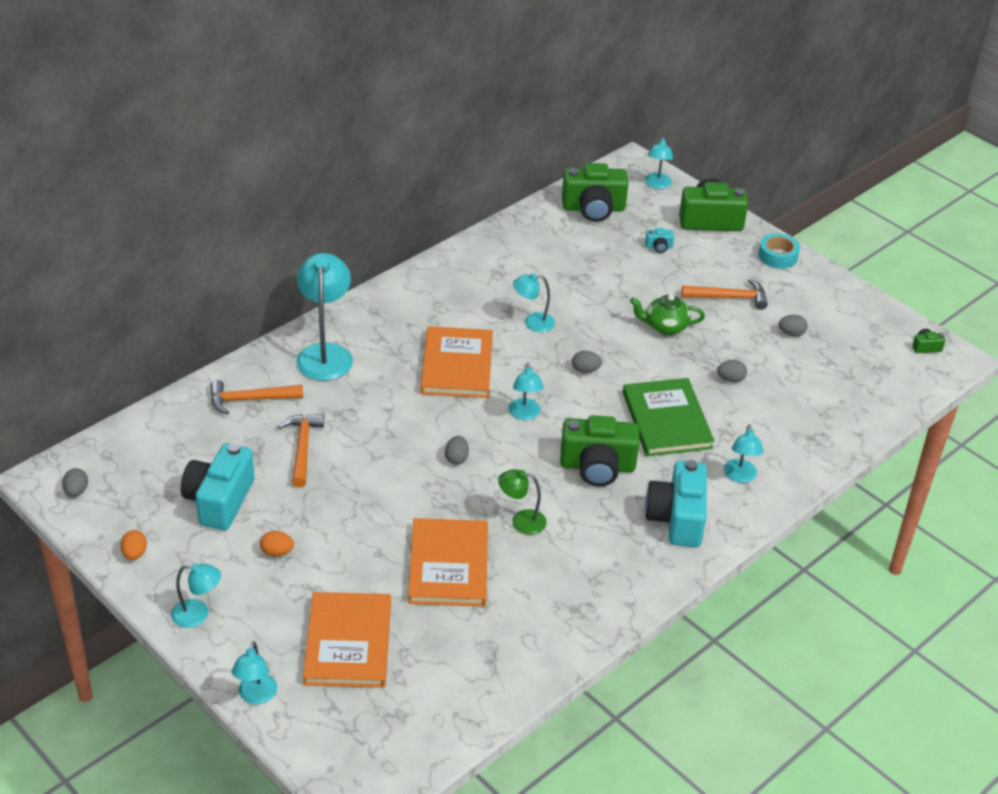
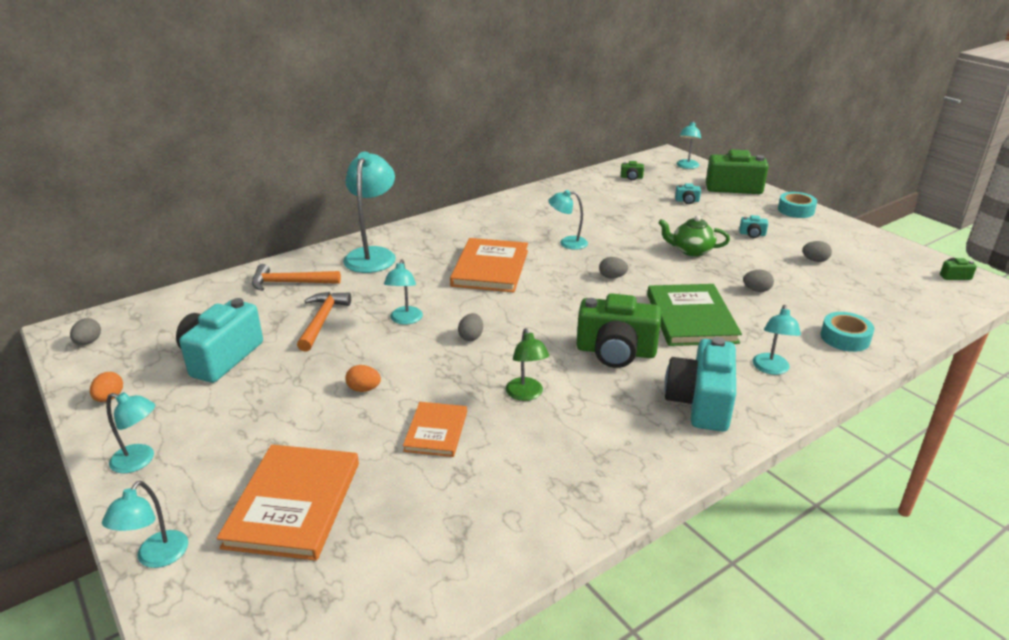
camera: 10 degrees right, 10 degrees down
orange egg [260,531,294,557] -> orange egg moved to [345,365,381,392]
orange book [408,518,488,607] -> orange book [403,402,467,457], size x0.59
green lamp [498,469,547,535] -> green lamp turned 120 degrees counterclockwise [506,328,550,401]
turquoise lamp [509,362,544,420] -> turquoise lamp moved to [384,259,423,325]
green camera [562,163,628,222] -> green camera [621,161,644,180], size x0.42
orange hammer [681,279,768,310] -> turquoise camera [739,215,768,238]
none -> turquoise tape [820,312,874,352]

